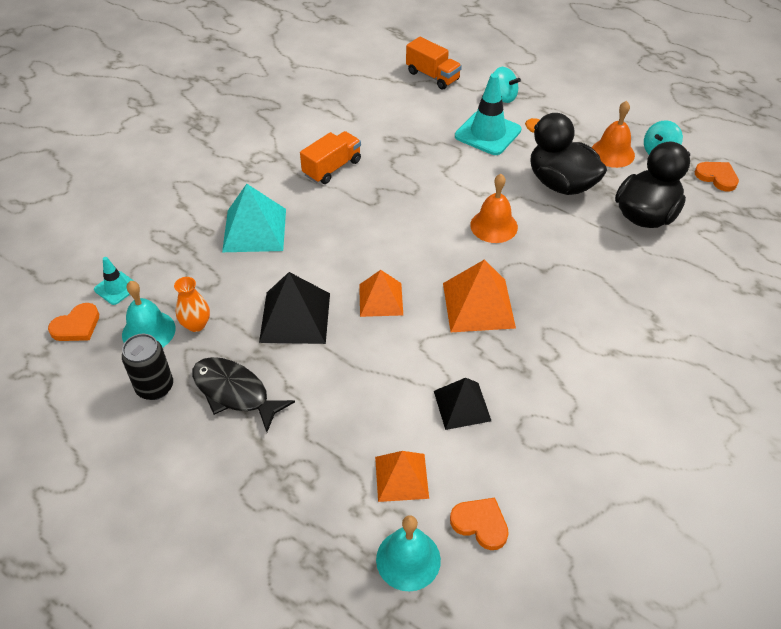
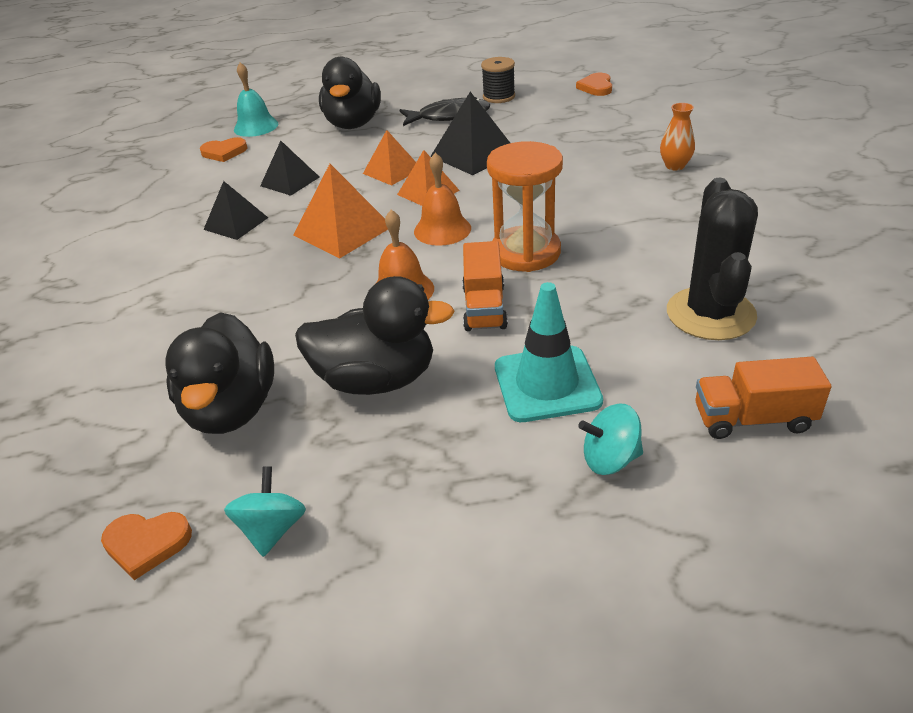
camera: 140 degrees right, 10 degrees down
turquoise traffic cone [94,257,134,305] -> none
turquoise bell [122,281,176,348] -> none
black can [122,334,173,400] -> black spool [481,57,515,103]
orange vase [174,277,210,332] -> orange vase moved to [660,103,695,170]
turquoise pyramid [222,184,286,252] -> none
orange truck [300,131,361,184] -> orange truck moved to [462,241,508,331]
orange pyramid [375,451,429,502] -> orange pyramid moved to [363,130,416,185]
orange bell [592,101,635,168] -> orange bell moved to [414,153,471,246]
none -> black pyramid [203,181,268,240]
none -> black duck [319,57,381,129]
none -> orange hourglass [487,141,563,272]
none -> black cactus [667,178,758,340]

